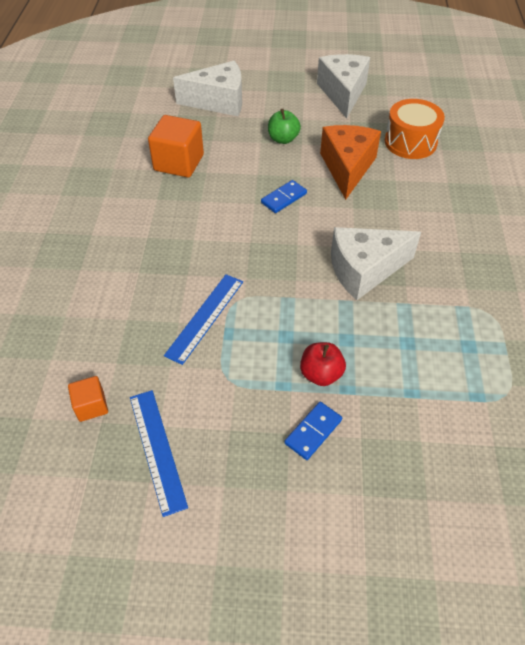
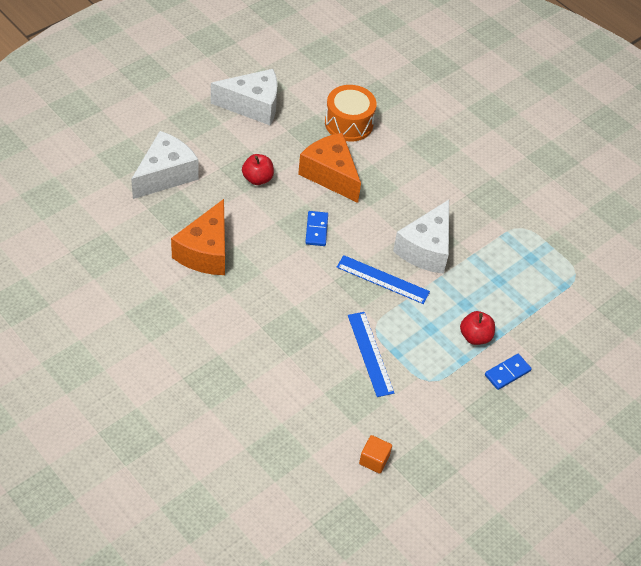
camera: 50 degrees left, 0 degrees up
blue ruler [130,390,188,517] -> blue ruler moved to [337,255,430,304]
orange cube [148,115,204,178] -> orange cheese [171,199,225,275]
green apple [268,109,301,144] -> red apple [242,154,274,185]
blue domino [284,402,342,460] -> blue domino turned 60 degrees clockwise [485,354,532,390]
white cheese [317,54,370,118] -> white cheese turned 135 degrees clockwise [211,69,278,125]

